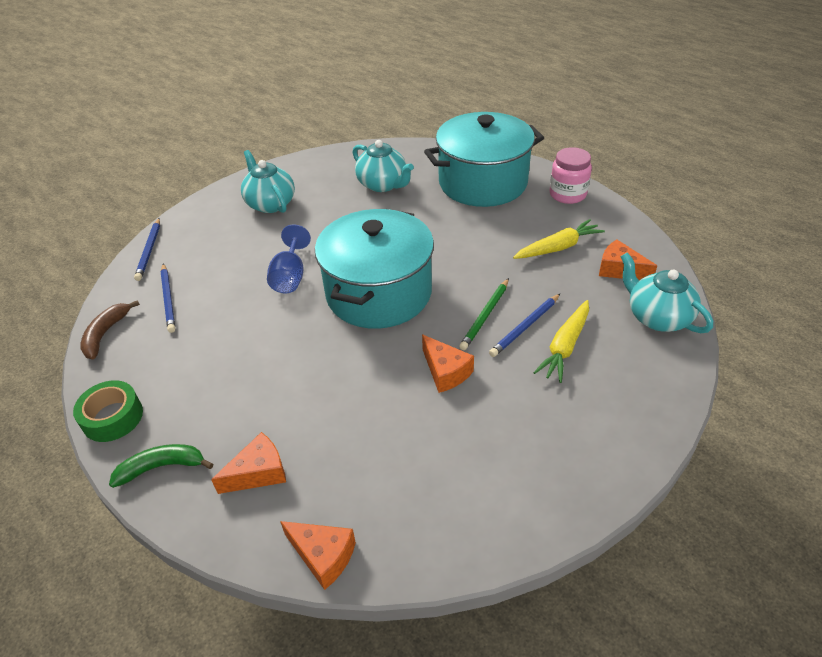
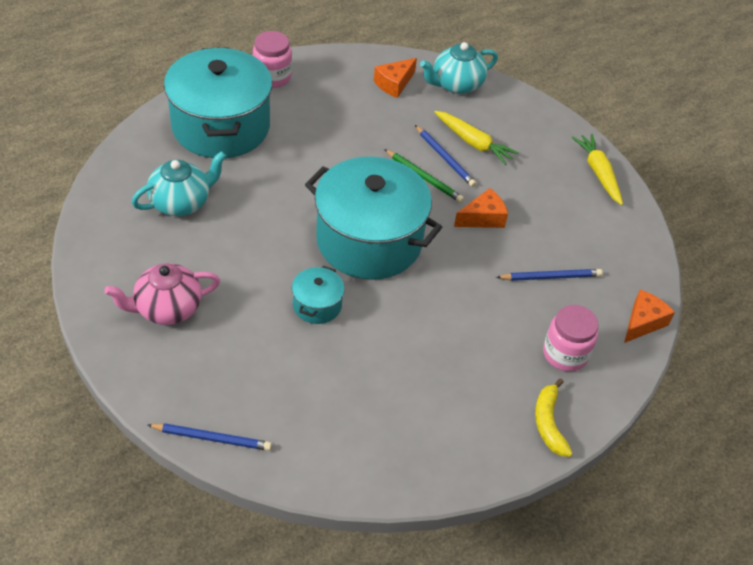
camera: 85 degrees left, 5 degrees up
green tape [73,380,143,442] -> none
brown banana [80,300,140,359] -> none
green banana [109,444,213,488] -> yellow banana [535,378,572,457]
blue pencil [160,264,175,333] -> blue pencil moved to [496,269,602,281]
orange cheese [211,432,286,494] -> pink jar [543,305,599,372]
turquoise teapot [241,150,295,213] -> pink teapot [104,263,220,325]
blue goblet [267,224,311,293] -> turquoise pot [292,266,345,324]
yellow carrot [513,219,605,259] -> yellow carrot moved to [572,134,623,205]

